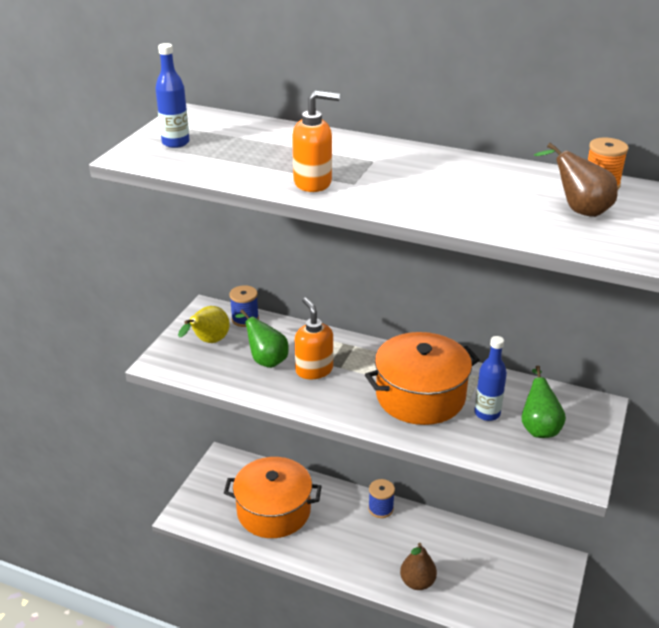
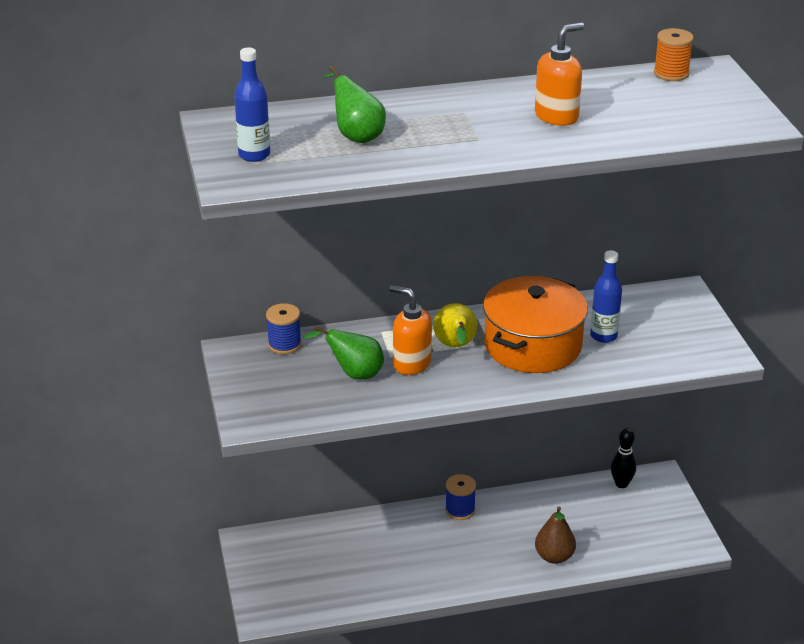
camera: 35 degrees left, 0 degrees up
yellow pear [178,306,229,343] -> yellow pear moved to [433,303,477,347]
orange pot [224,457,322,538] -> none
orange soap dispenser [292,91,340,192] -> orange soap dispenser moved to [535,23,584,126]
green pear [522,366,566,438] -> green pear moved to [324,66,386,143]
brown pear [534,143,618,217] -> none
none -> black bowling pin [611,428,636,488]

